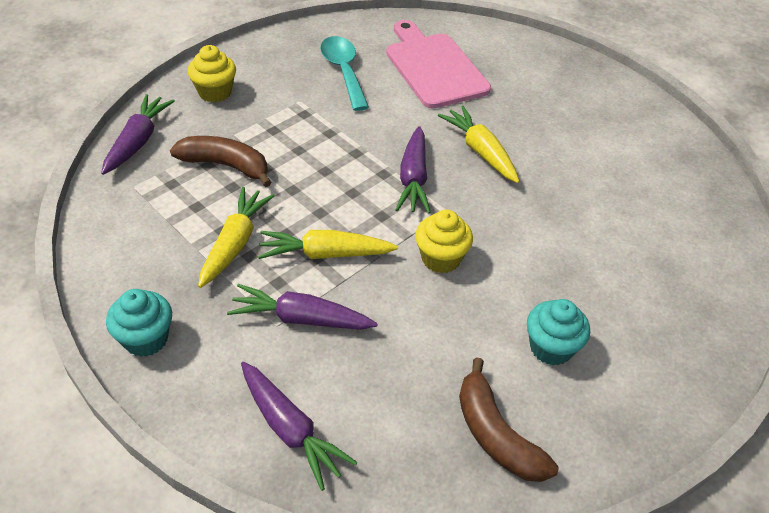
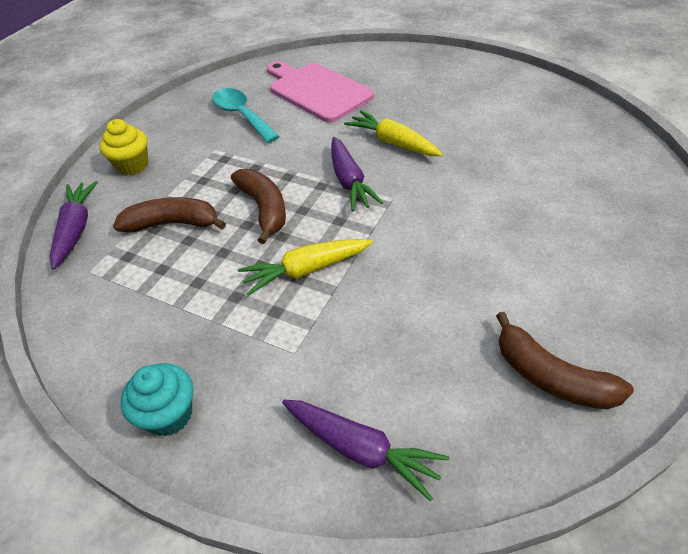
camera: 15 degrees left, 0 degrees up
yellow carrot [198,187,275,288] -> none
purple carrot [227,284,378,330] -> none
yellow cupcake [415,210,473,273] -> none
turquoise cupcake [527,299,590,365] -> none
none -> brown banana [231,169,286,244]

